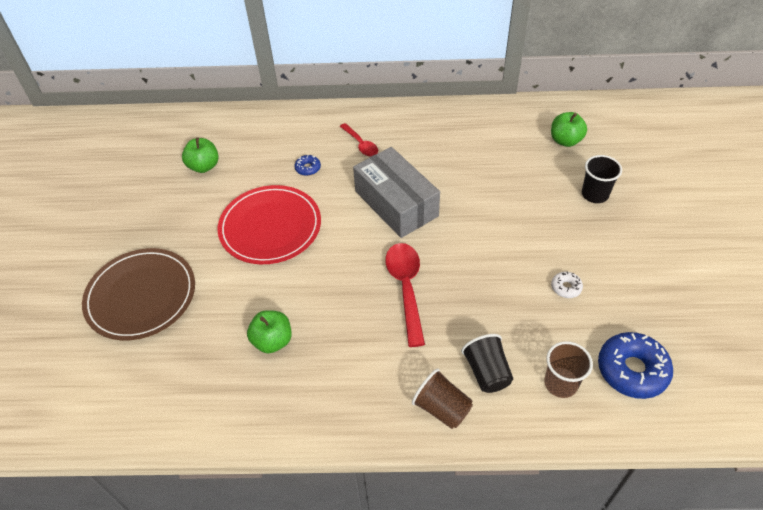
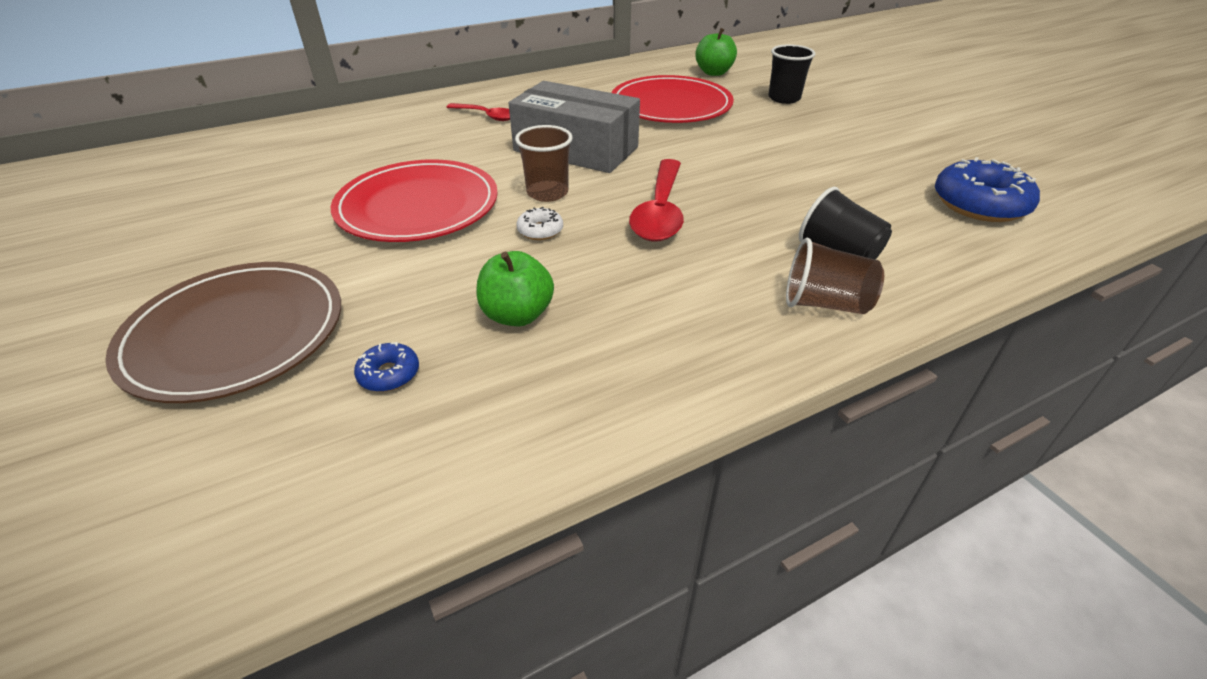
camera: 30 degrees left, 10 degrees down
green apple [182,138,219,173] -> none
blue donut [294,155,321,176] -> blue donut moved to [354,342,419,392]
red spoon [385,243,425,347] -> red spoon turned 135 degrees counterclockwise [629,159,684,241]
brown cup [544,341,593,398] -> brown cup moved to [515,125,573,202]
white donut [551,272,583,298] -> white donut moved to [517,207,563,240]
none -> red plate [611,75,734,123]

